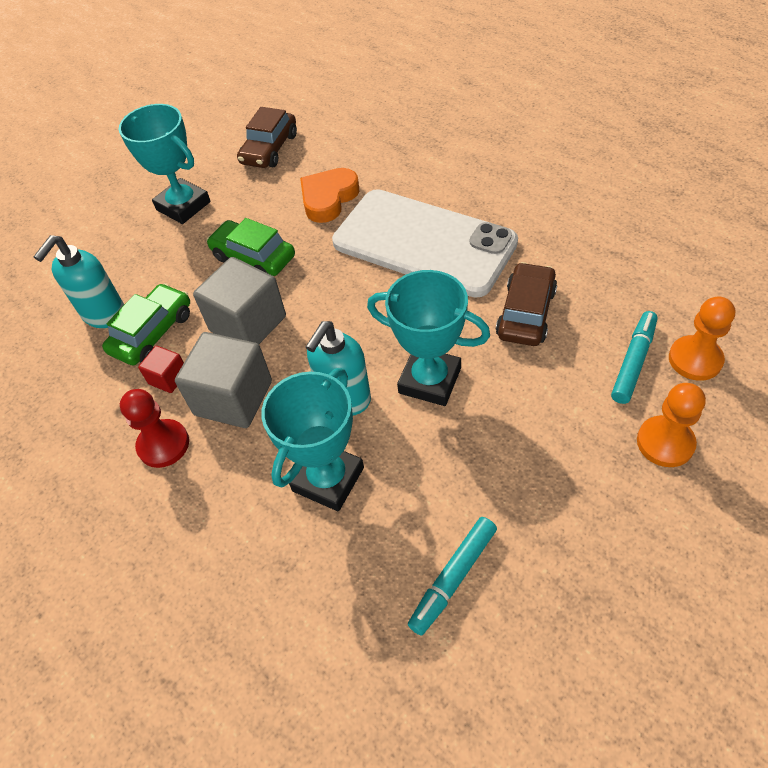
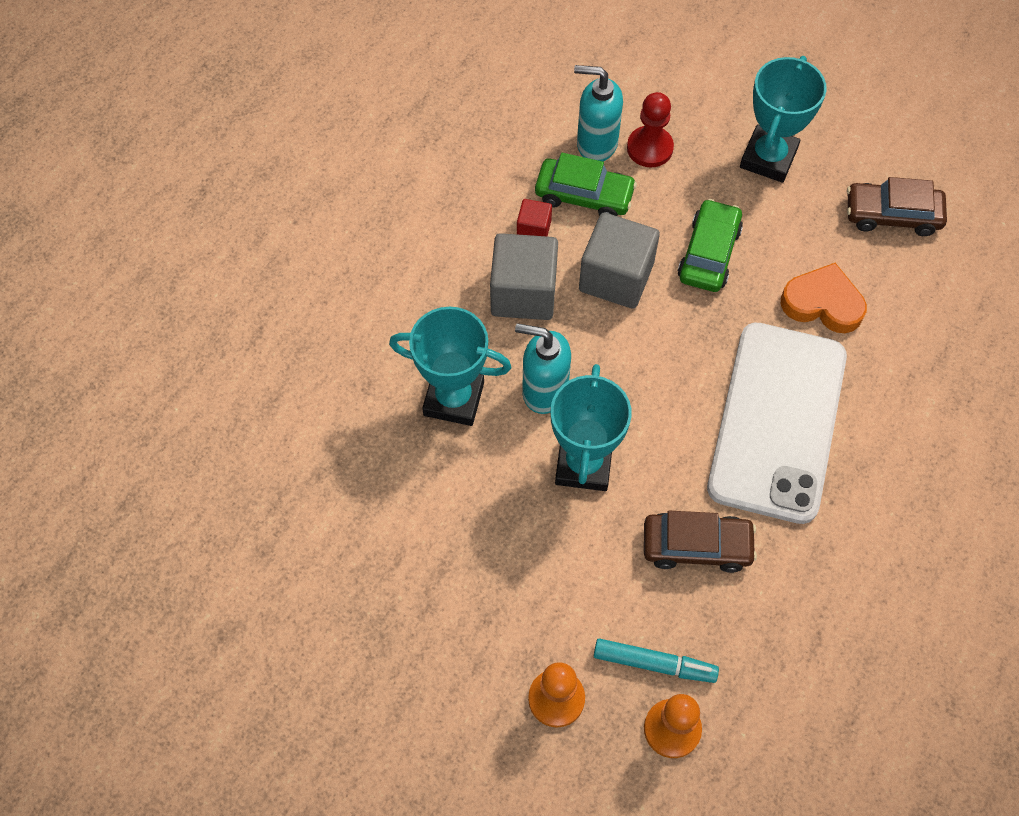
camera: 70 degrees right, 10 degrees up
red pawn [120,389,189,468] -> red pawn moved to [627,92,674,167]
turquoise marker [408,517,497,636] -> none

